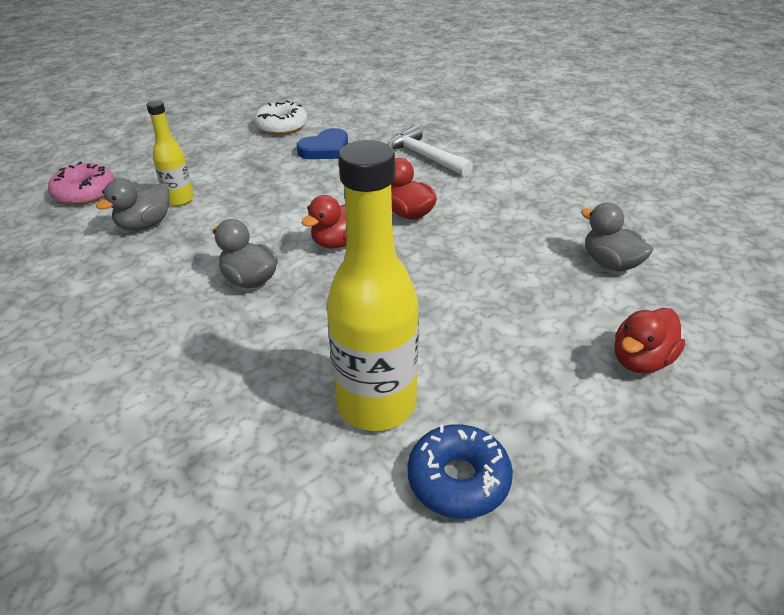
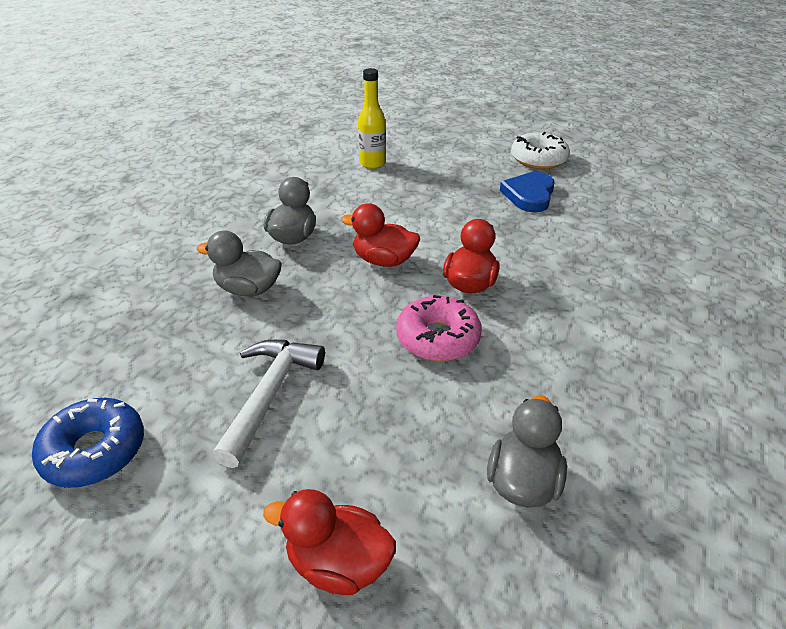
camera: 60 degrees right, 0 degrees up
pink donut [48,162,115,205] -> pink donut moved to [396,295,482,361]
grey duck [96,179,169,230] -> grey duck moved to [196,231,282,296]
blue heart [297,128,348,159] -> blue heart turned 90 degrees clockwise [500,172,555,212]
yellow bottle [327,140,419,431] -> none
white hammer [387,125,473,177] -> white hammer moved to [212,340,325,468]

